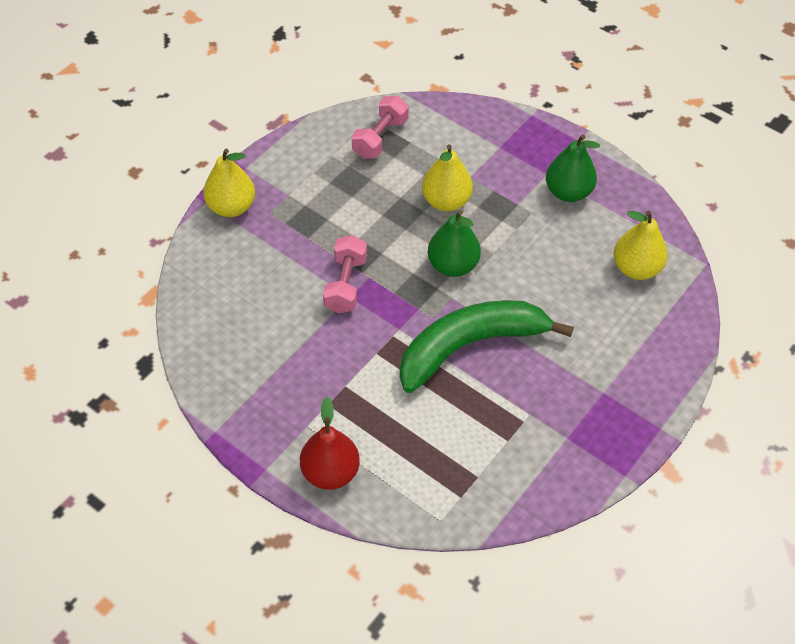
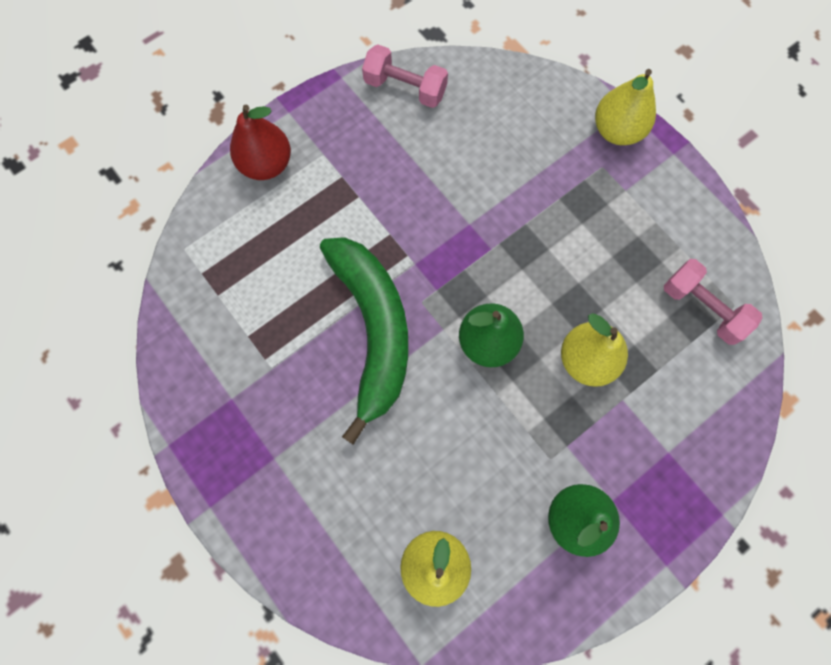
camera: 105 degrees right, 20 degrees up
pink dumbbell [323,235,367,313] -> pink dumbbell moved to [362,45,448,108]

